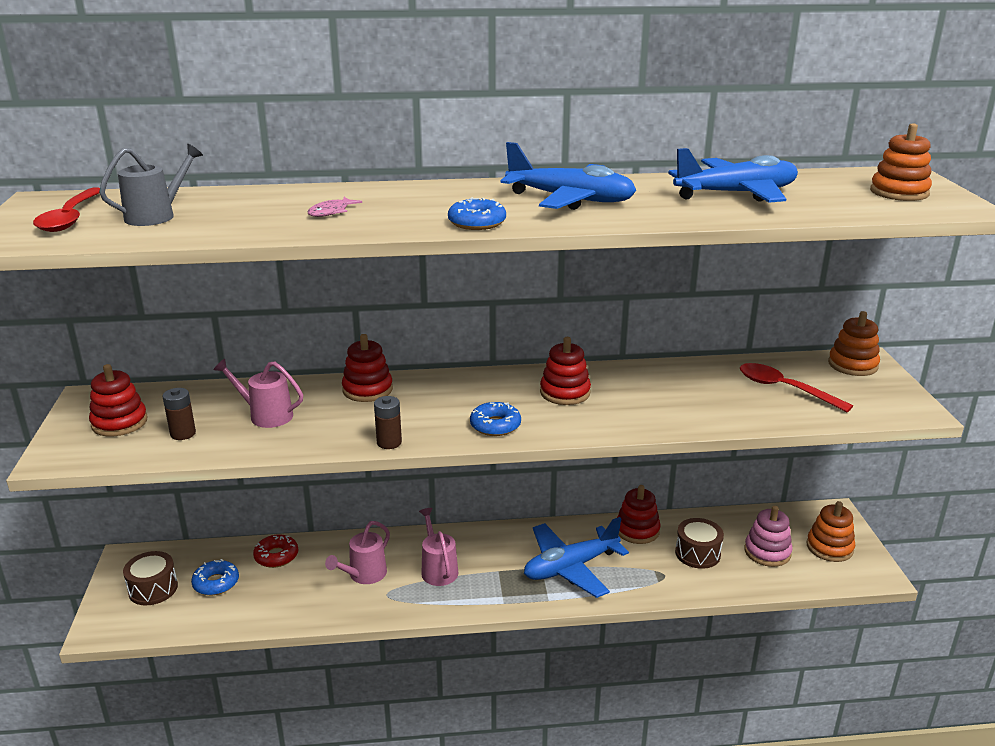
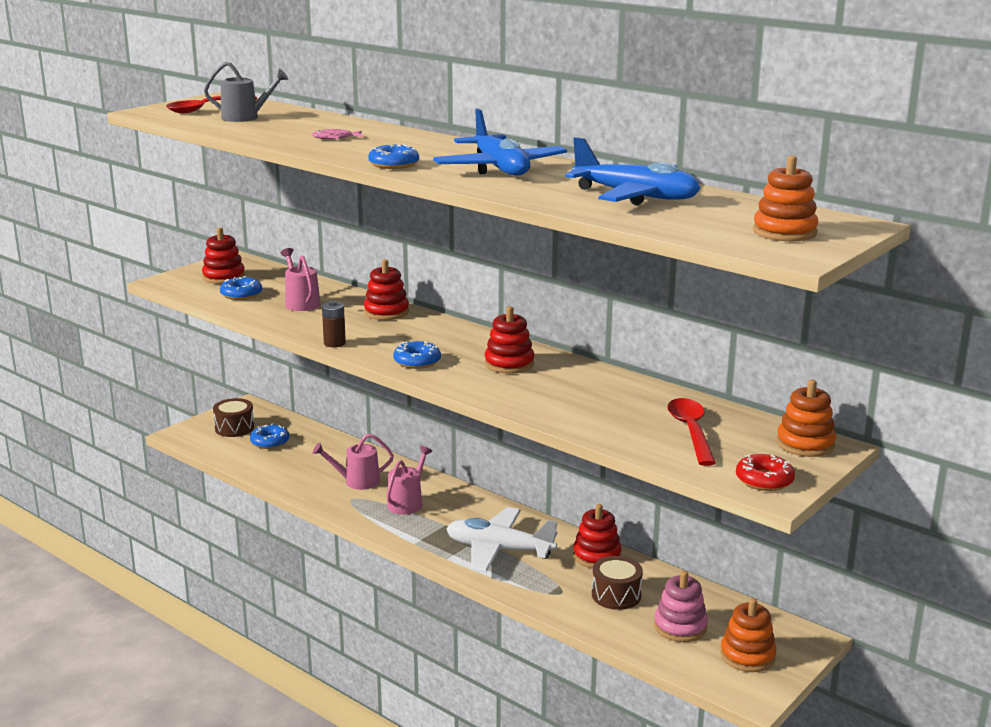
camera: 45 degrees right, 5 degrees down
brown battery [163,388,196,440] -> blue donut [220,276,262,300]
red donut [253,534,298,568] -> red donut moved to [736,454,795,491]
blue plane [524,517,629,598] -> white plane [446,507,558,572]

